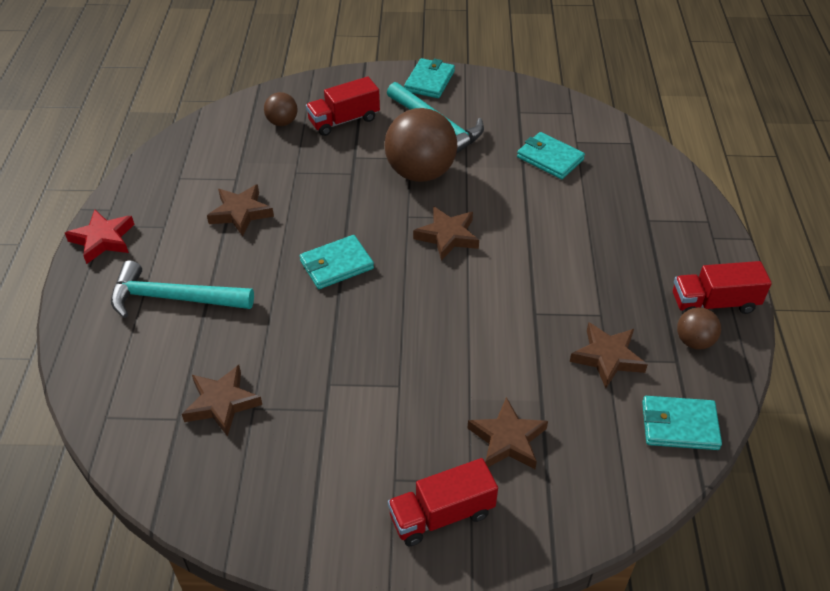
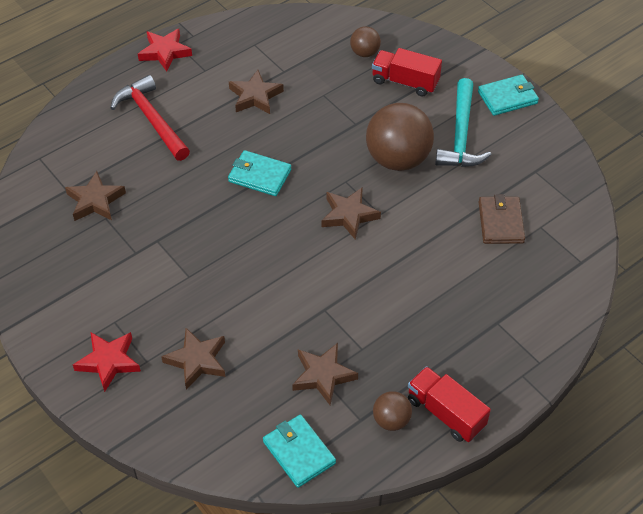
camera: 50 degrees right, 5 degrees up
turquoise hammer [111,260,254,318] -> red hammer [110,75,190,161]
red truck [388,458,498,546] -> red star [73,332,141,392]
turquoise wallet [517,132,585,179] -> brown wallet [479,194,525,244]

